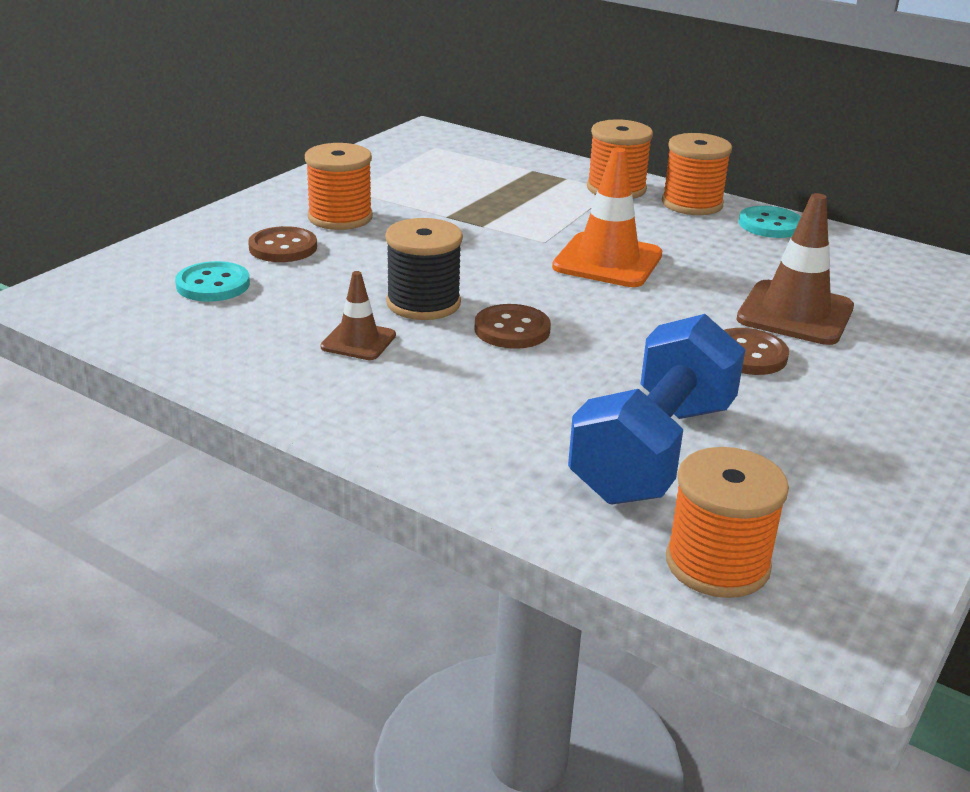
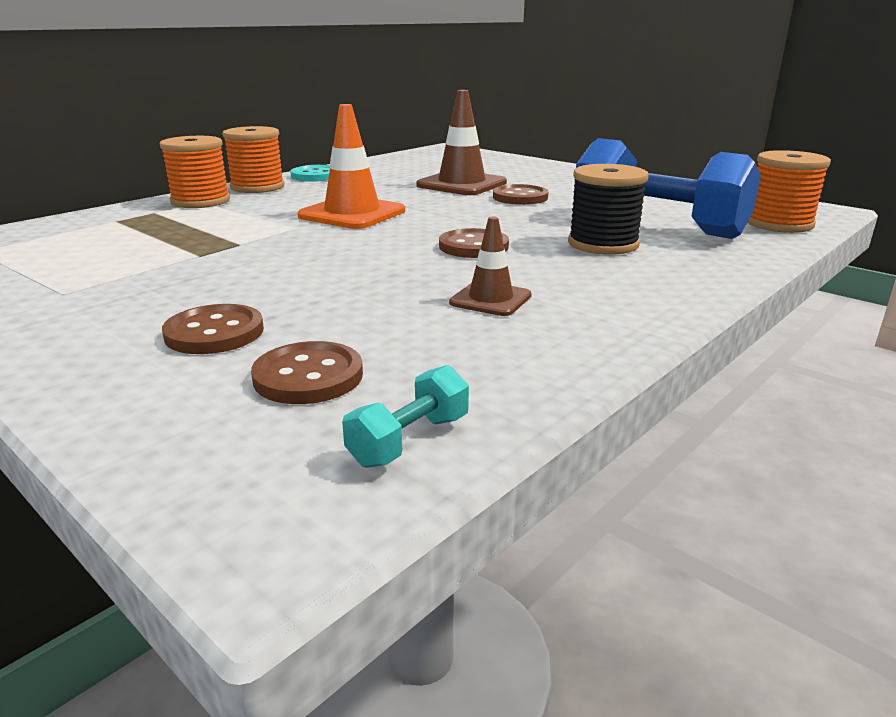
camera: 80 degrees left, 5 degrees down
turquoise button [175,261,250,302] -> brown button [251,341,363,404]
orange spool [305,143,373,230] -> none
black spool [385,218,463,320] -> black spool moved to [568,164,649,255]
none -> turquoise dumbbell [342,365,469,468]

